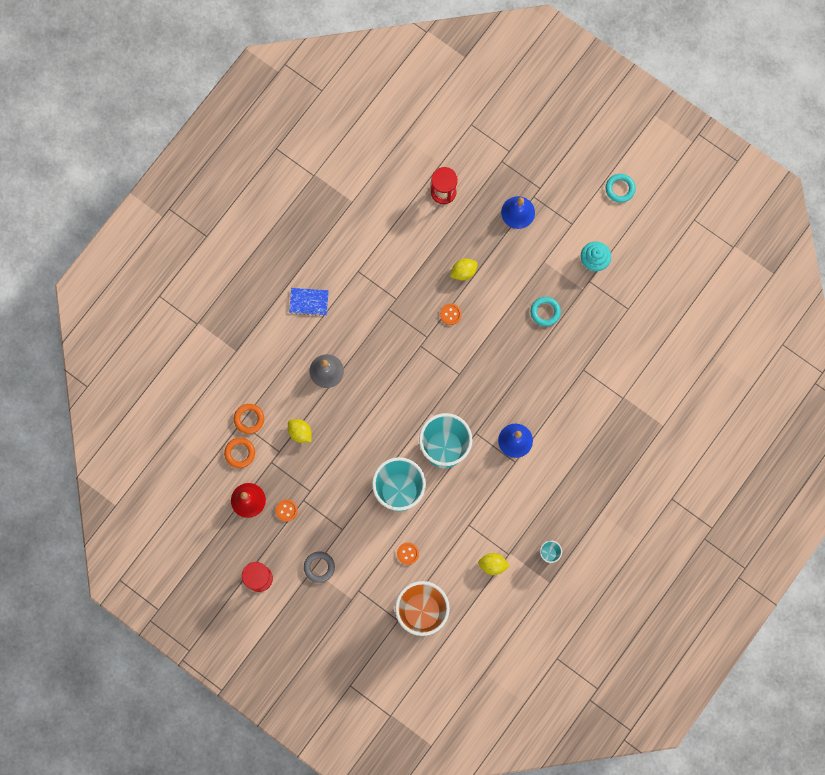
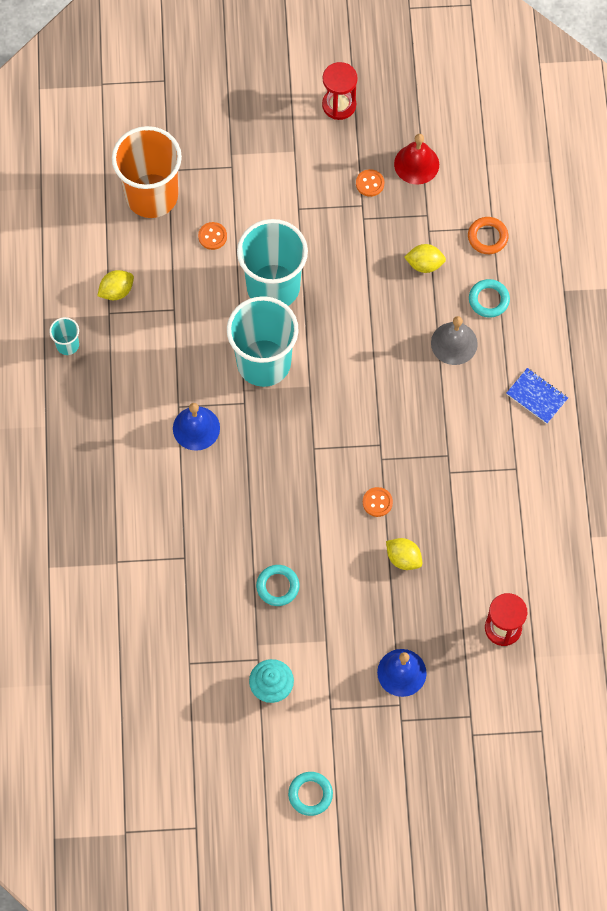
camera: 140 degrees right, 10 degrees down
orange ring [224,438,255,468] -> none
blue notebook [289,288,329,316] -> blue notebook turned 75 degrees clockwise [507,368,568,424]
grey ring [304,551,335,583] -> none
yellow lemon [450,259,478,281] -> yellow lemon turned 75 degrees counterclockwise [386,538,422,570]
none -> turquoise ring [469,279,510,318]

